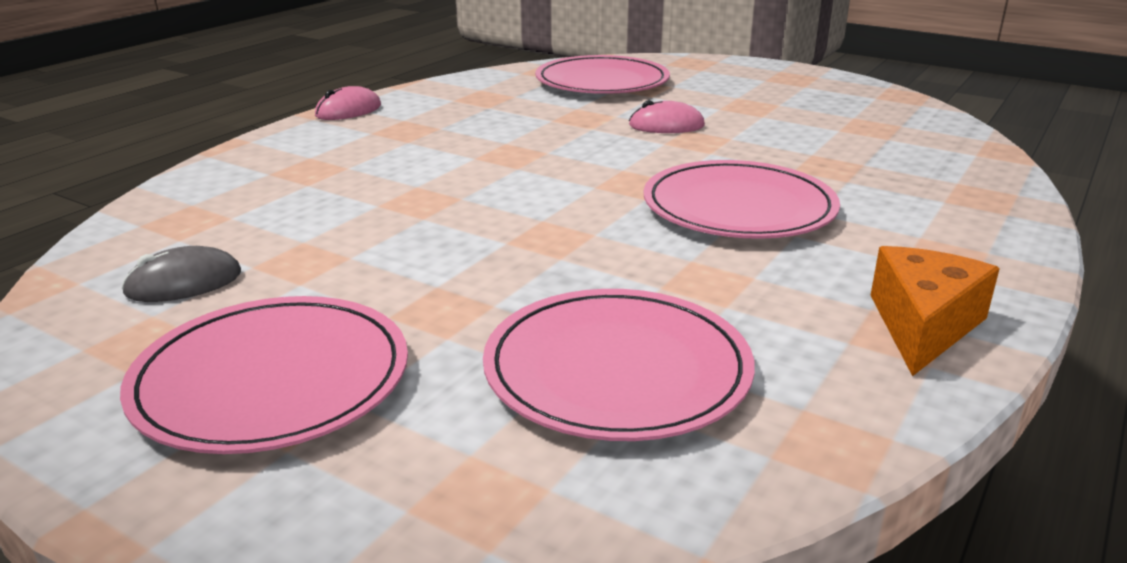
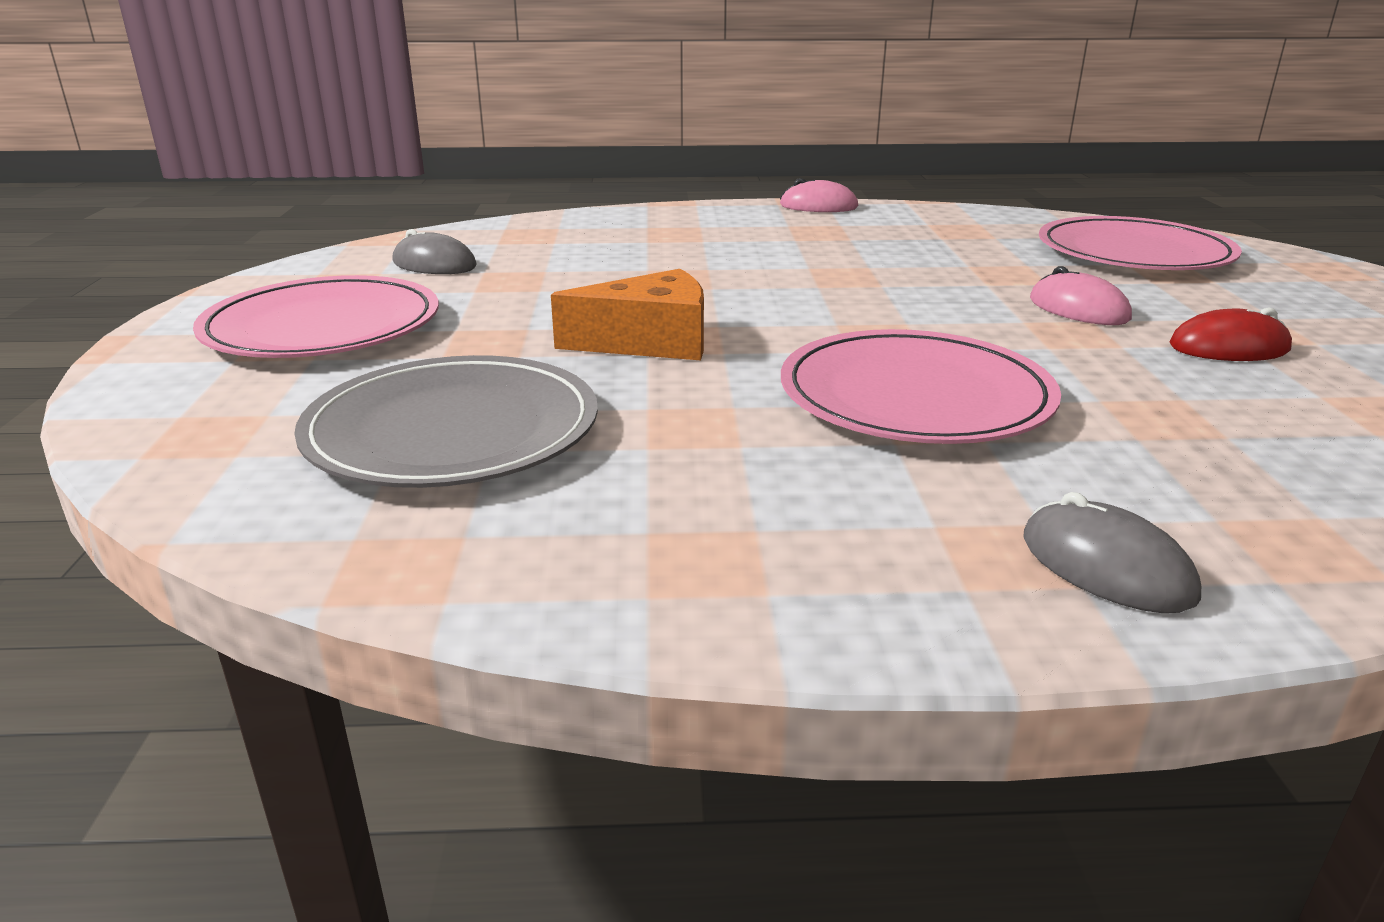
camera: 55 degrees right, 0 degrees up
pink plate [483,289,755,441] -> grey plate [294,355,598,488]
orange cheese [870,246,1000,376] -> orange cheese moved to [551,269,704,360]
none -> grey mouse [1023,492,1201,613]
none -> red mouse [1170,307,1292,361]

